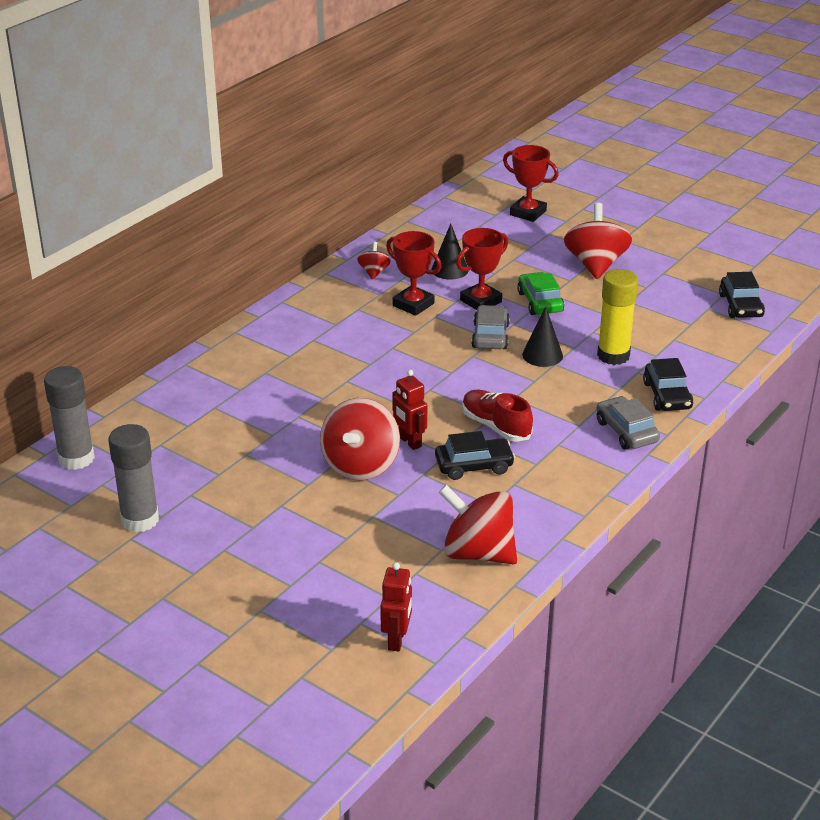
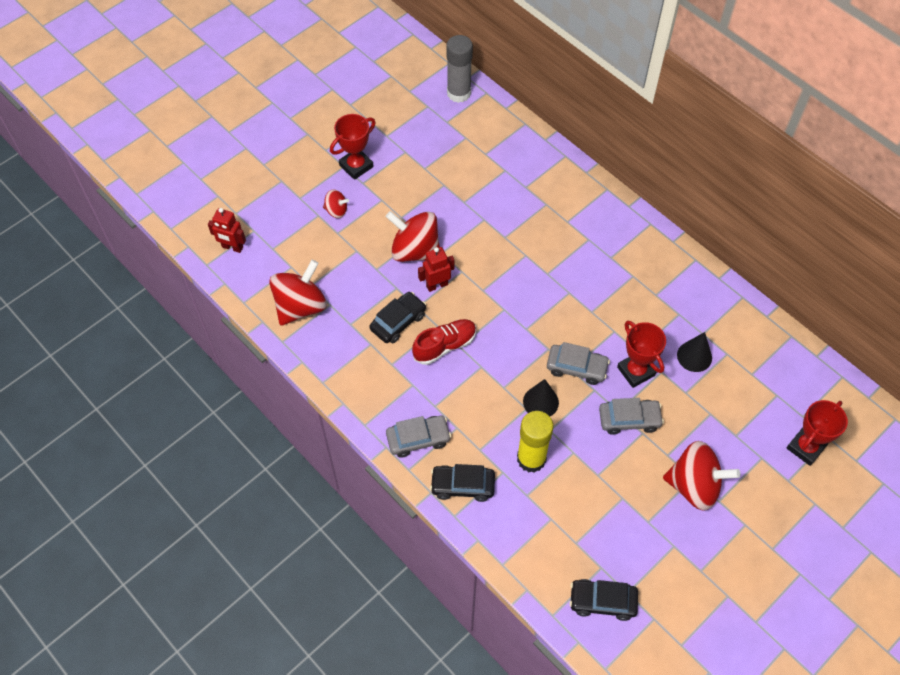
camera: 100 degrees right, 25 degrees up
grey glue stick [108,424,159,532] -> none
red spinning top [357,242,391,280] -> red spinning top moved to [323,189,349,218]
red trophy [386,231,442,316] -> red trophy moved to [330,114,376,180]
black car [435,431,515,480] -> black car turned 135 degrees counterclockwise [369,292,426,343]
green car [517,272,564,315] -> grey car [599,398,664,435]

